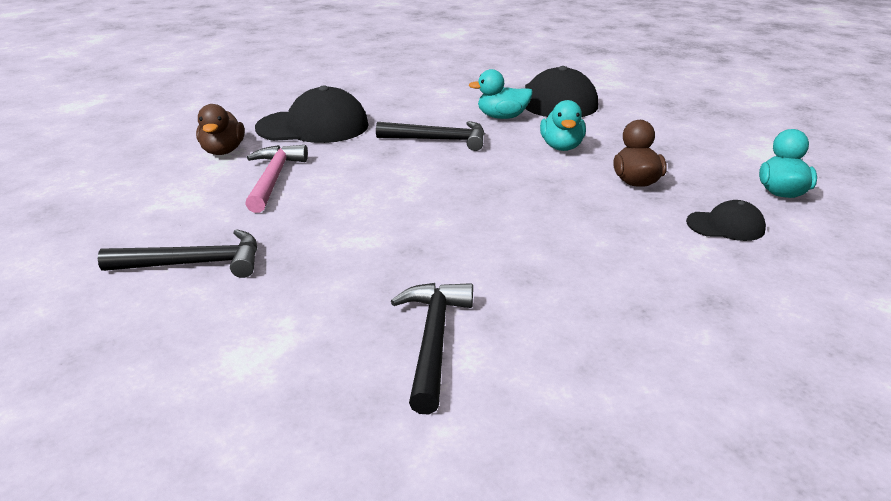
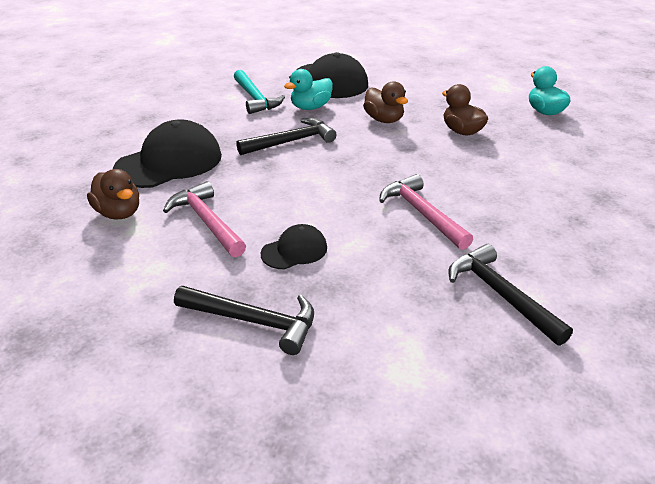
camera: 35 degrees left, 5 degrees up
black hammer [98,229,257,278] -> black hammer turned 60 degrees clockwise [174,286,314,355]
turquoise duck [540,100,586,151] -> brown duck [363,81,408,123]
black cap [686,200,766,241] -> black cap moved to [260,224,327,269]
none -> turquoise hammer [234,70,285,114]
none -> pink hammer [379,174,473,250]

